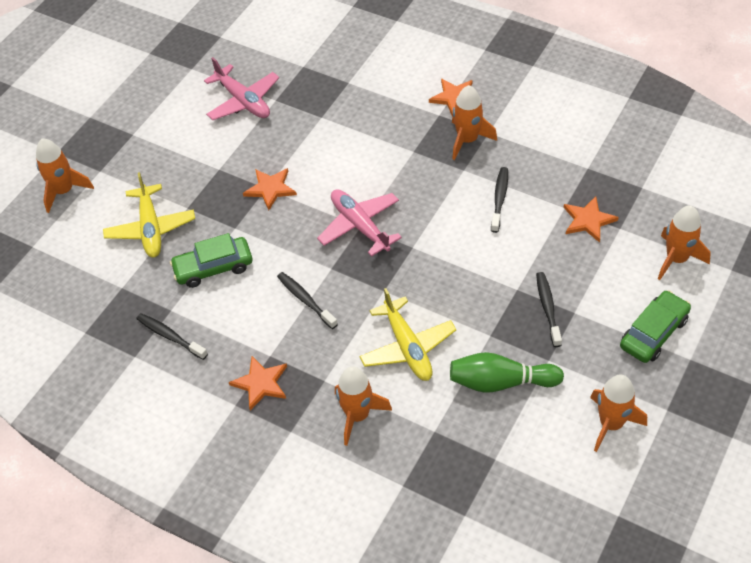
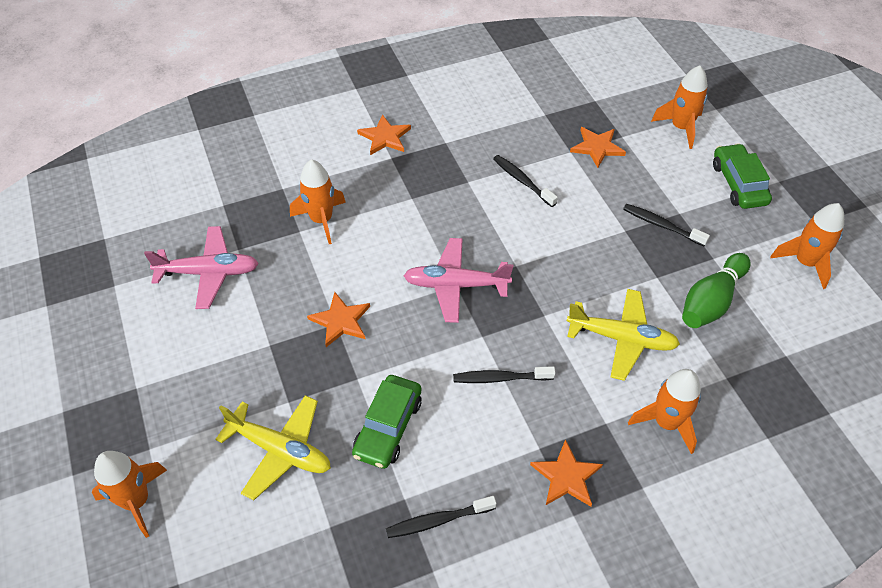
camera: 55 degrees left, 0 degrees up
orange rocket [452,85,497,160] -> orange rocket moved to [290,159,346,244]

